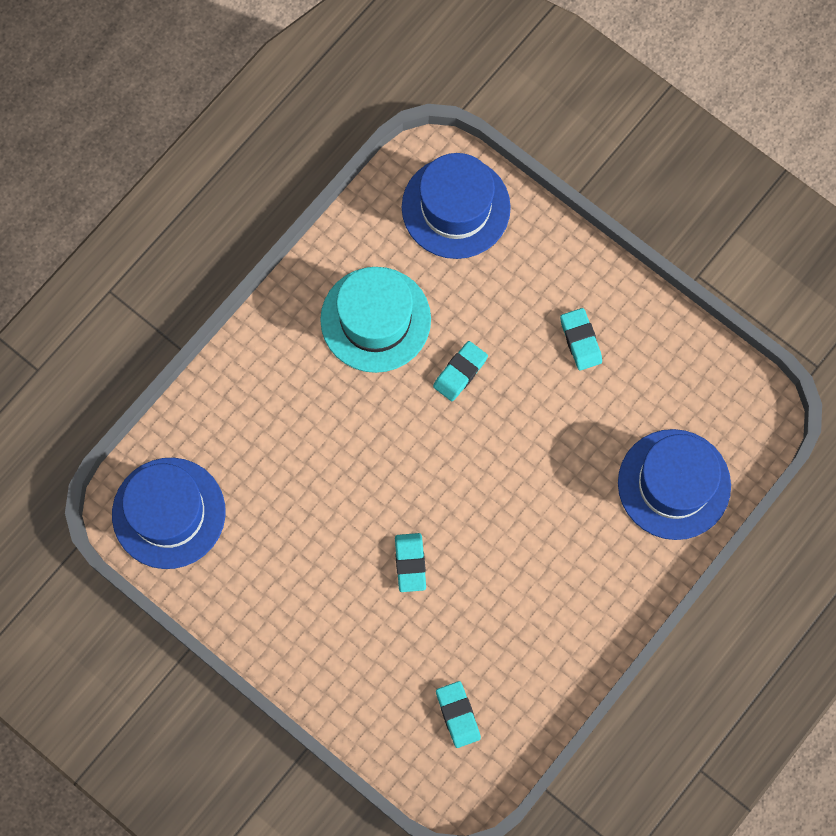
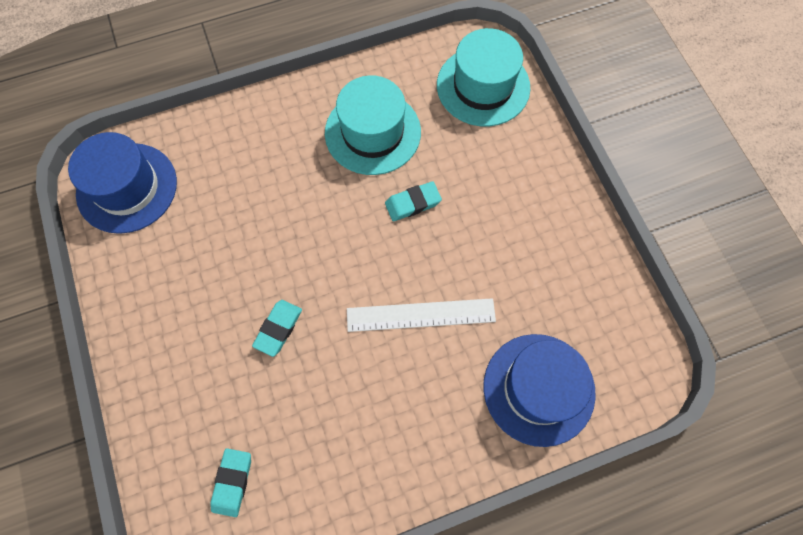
camera: 30 degrees right, 5 degrees down
blue hat [402,153,511,259] -> turquoise hat [437,28,530,127]
turquoise eraser [560,308,602,371] -> none
none -> white ruler [347,298,496,332]

